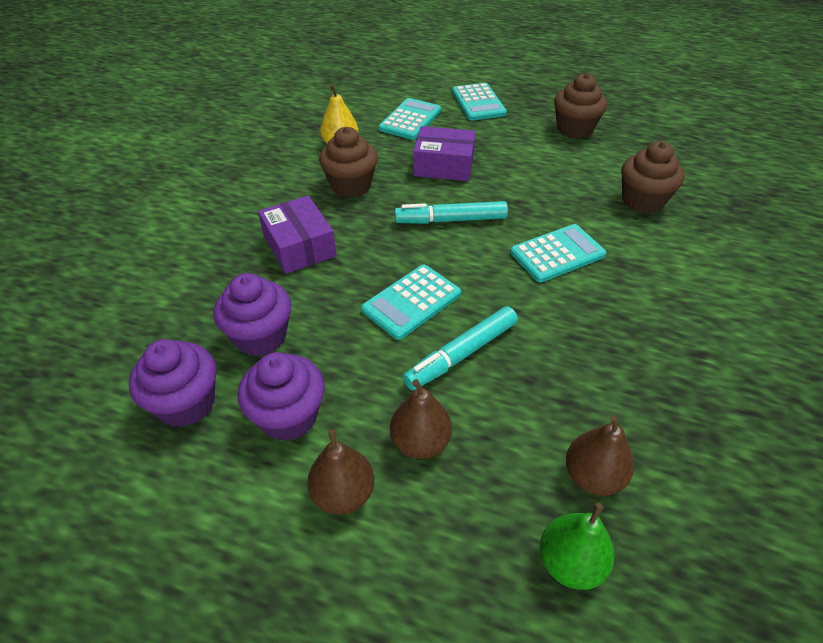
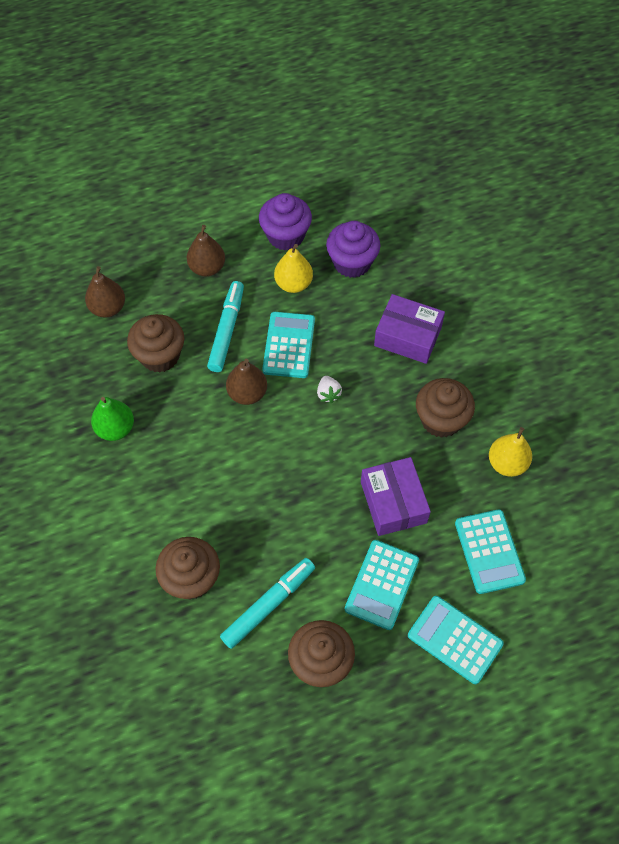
camera: 140 degrees right, 15 degrees up
purple cupcake [129,339,217,427] -> none
brown pear [307,429,374,515] -> brown pear moved to [226,359,267,405]
turquoise marker [394,201,508,224] -> turquoise marker moved to [220,558,315,649]
purple box [413,126,476,181] -> purple box turned 75 degrees counterclockwise [361,457,431,536]
turquoise calculator [510,224,607,282] -> turquoise calculator moved to [345,540,419,630]
green pear [540,503,615,590] -> green pear moved to [91,397,134,441]
none -> brown cupcake [127,314,184,373]
none -> yellow pear [274,244,313,293]
none -> white strawberry [317,376,342,403]

